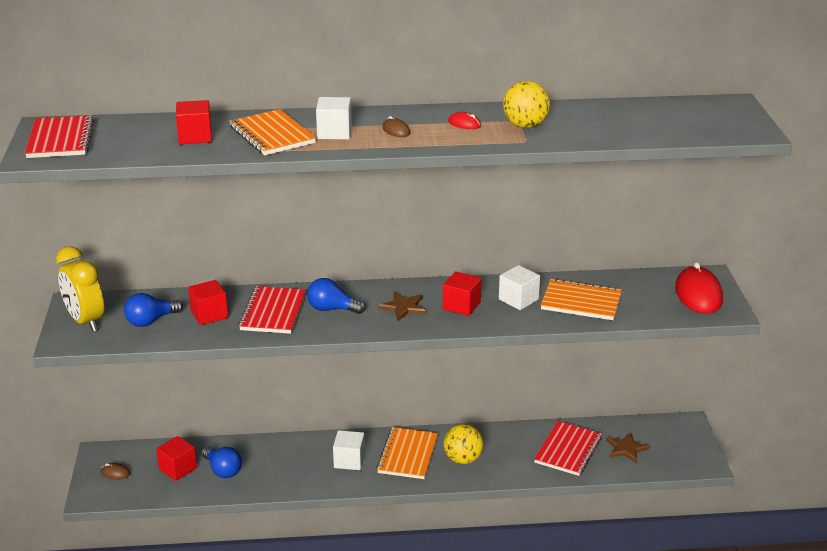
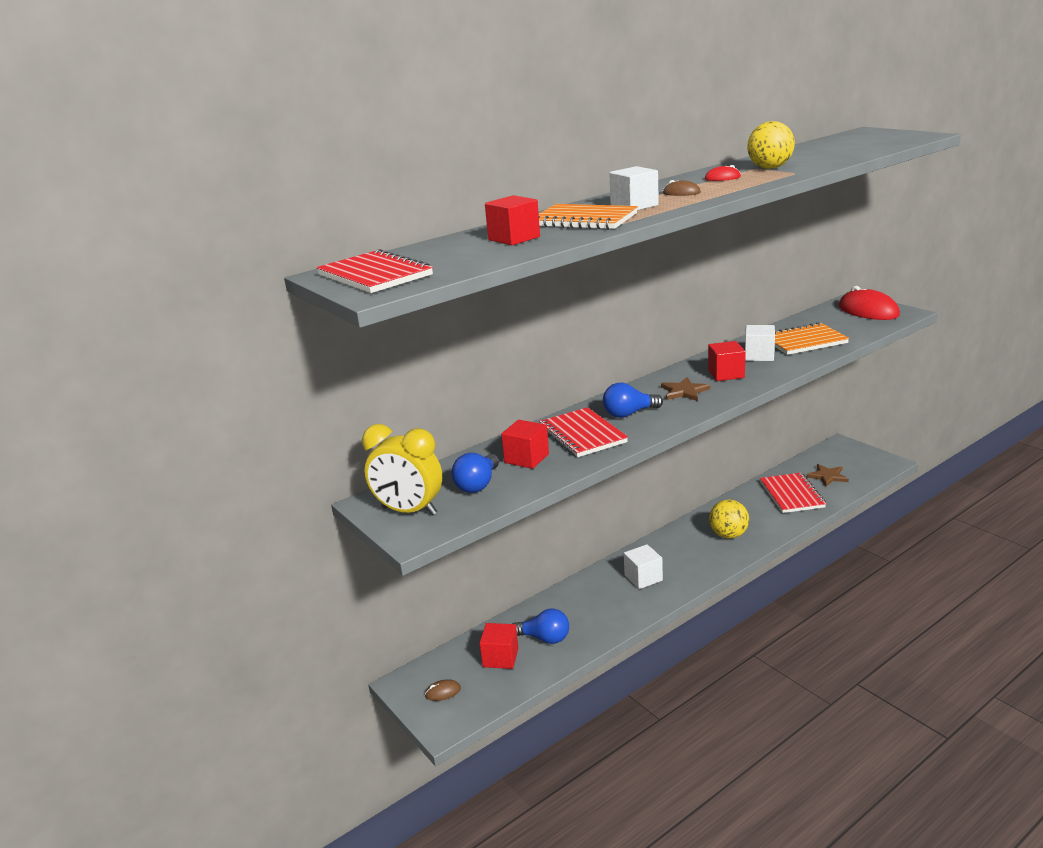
camera: 30 degrees left, 5 degrees down
orange notebook [377,427,438,479] -> none

